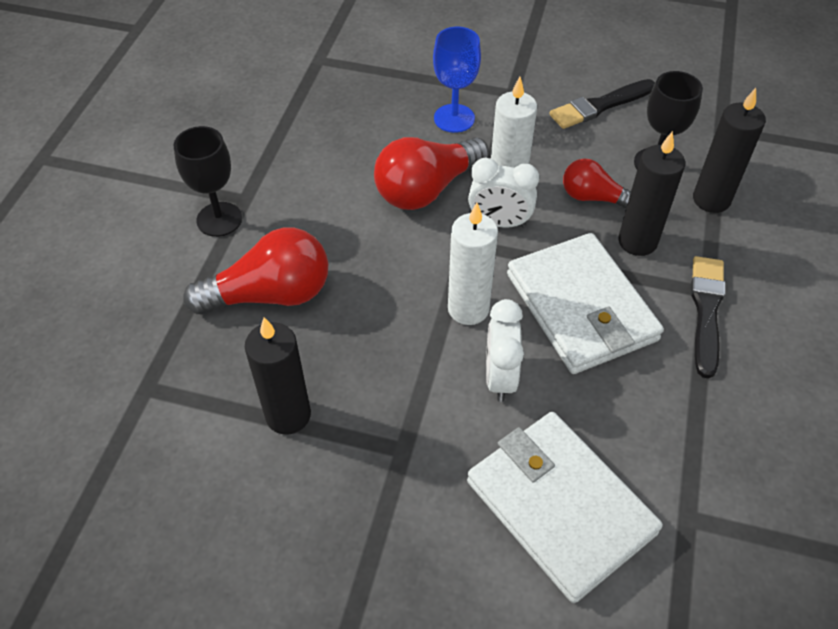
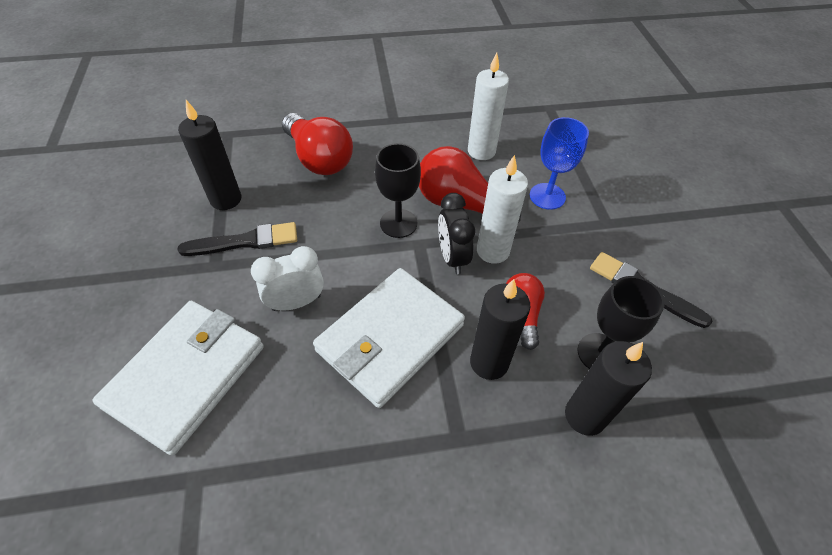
camera: 65 degrees right, 0 degrees up
black goblet [174,126,242,237] -> black goblet moved to [375,143,421,238]
white candle [448,203,498,325] -> white candle moved to [468,53,509,160]
white clock [468,157,539,228] -> black clock [438,193,475,274]
black brush [691,256,725,379] -> black brush moved to [178,222,297,256]

